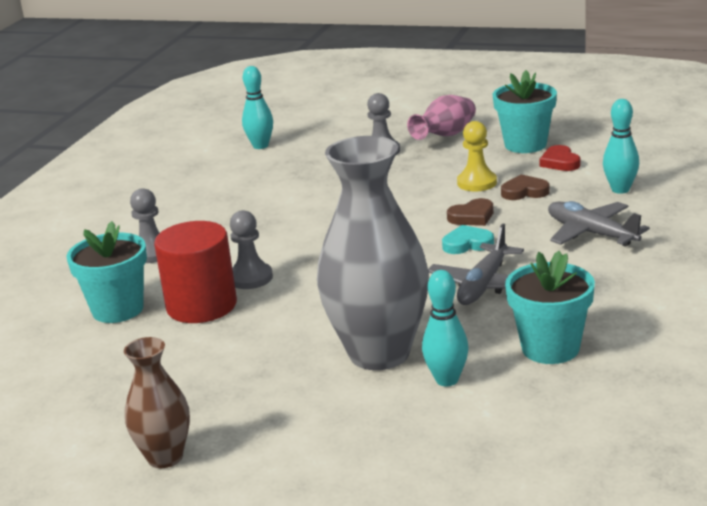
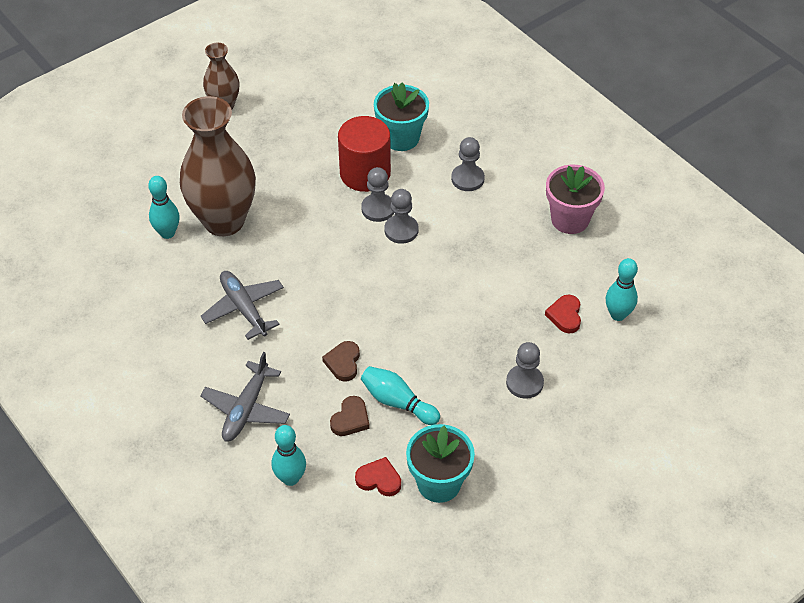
camera: 120 degrees right, 25 degrees up
grey vase [317,136,429,370] -> brown vase [180,96,256,236]
pink vase [407,95,476,140] -> none
turquoise heart [442,225,494,254] -> none
yellow pawn [457,121,497,191] -> turquoise bowling pin [361,366,440,425]
turquoise flower pot [505,251,595,364] -> none
grey plane [548,201,650,247] -> grey plane turned 120 degrees clockwise [200,352,290,442]
none -> grey pawn [384,189,418,244]
none -> red heart [545,295,581,333]
none -> pink flower pot [546,165,605,234]

